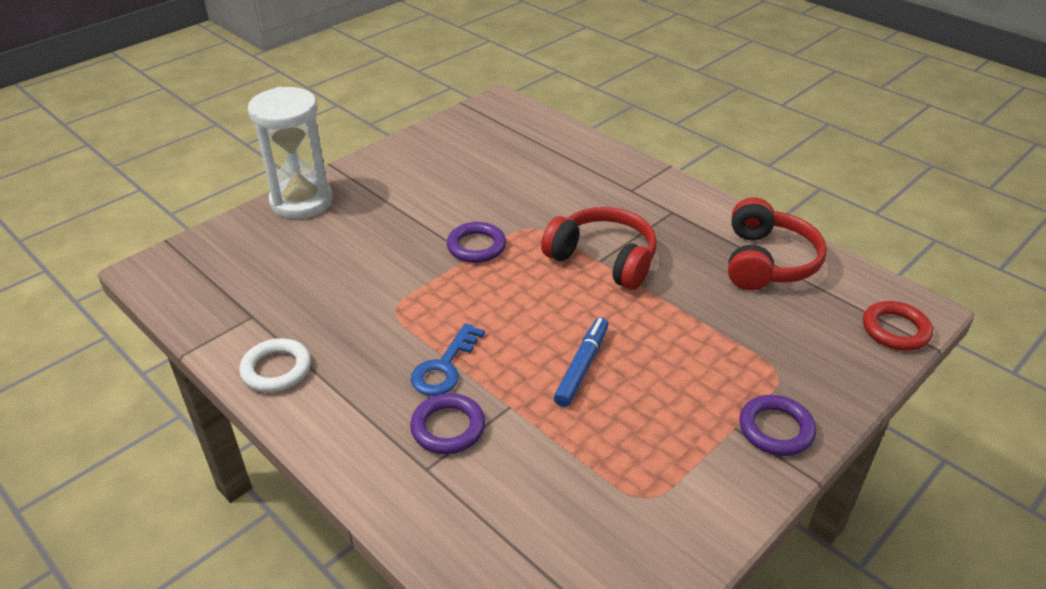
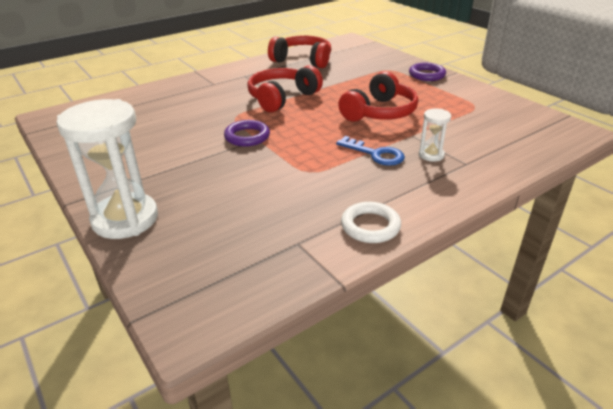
camera: 80 degrees left, 5 degrees down
purple ring [410,393,485,454] -> white hourglass [419,108,451,162]
blue marker [554,317,608,407] -> red headphones [338,71,418,121]
red ring [863,301,933,351] -> none

